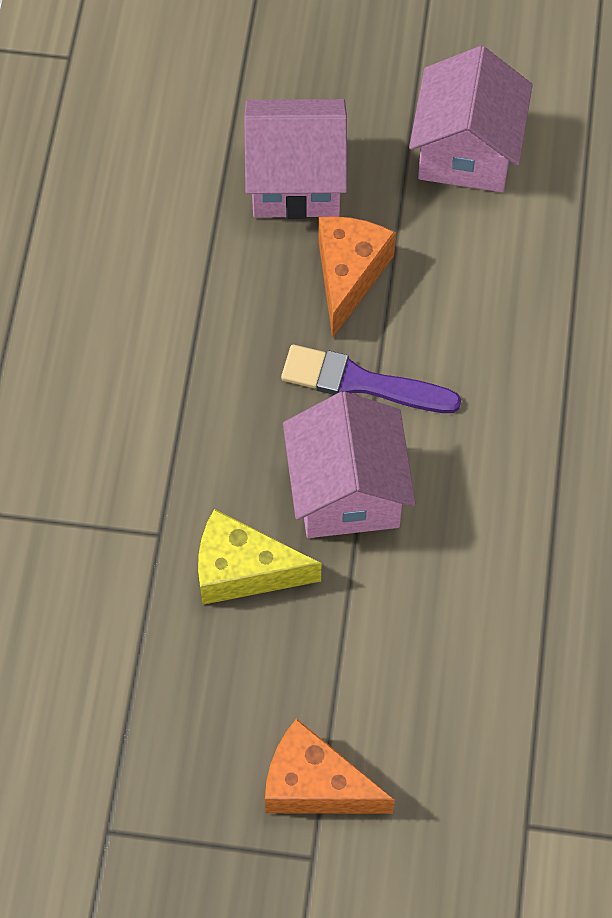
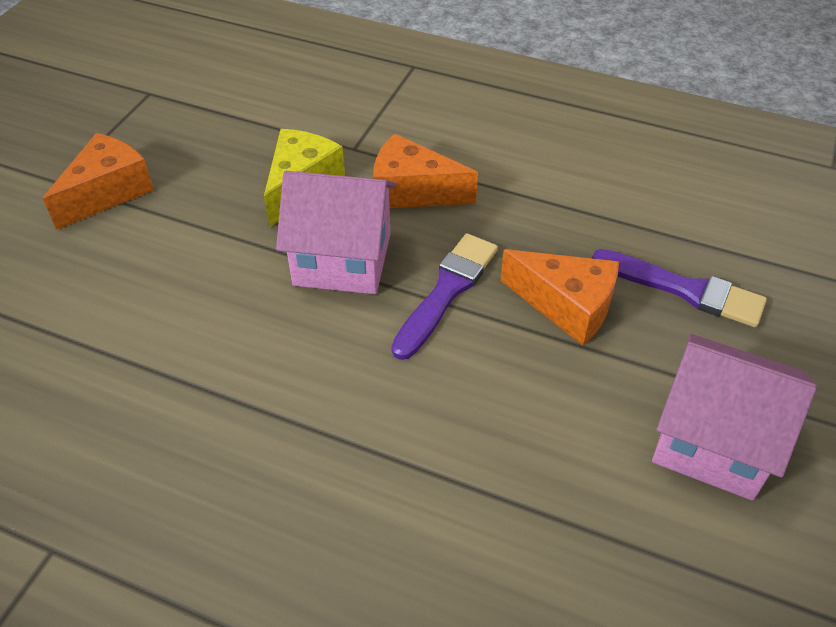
camera: 105 degrees right, 15 degrees down
pink house [244,99,347,219] -> purple brush [592,249,767,327]
none -> orange cheese [373,133,478,208]

